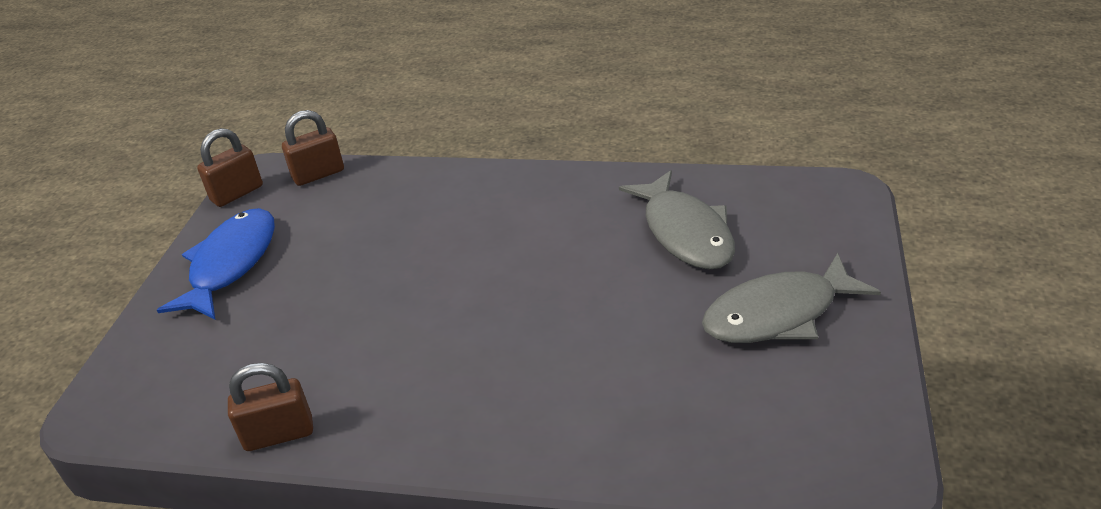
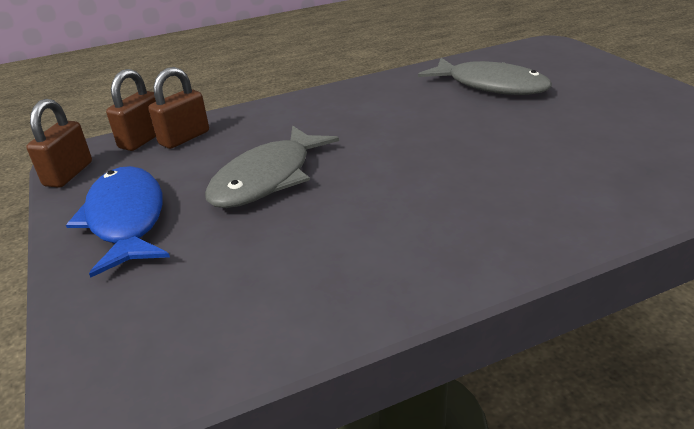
camera: 35 degrees left, 5 degrees down
brown padlock [228,363,313,451] -> brown padlock moved to [148,67,209,149]
grey fish [702,253,881,343] -> grey fish moved to [205,126,339,208]

